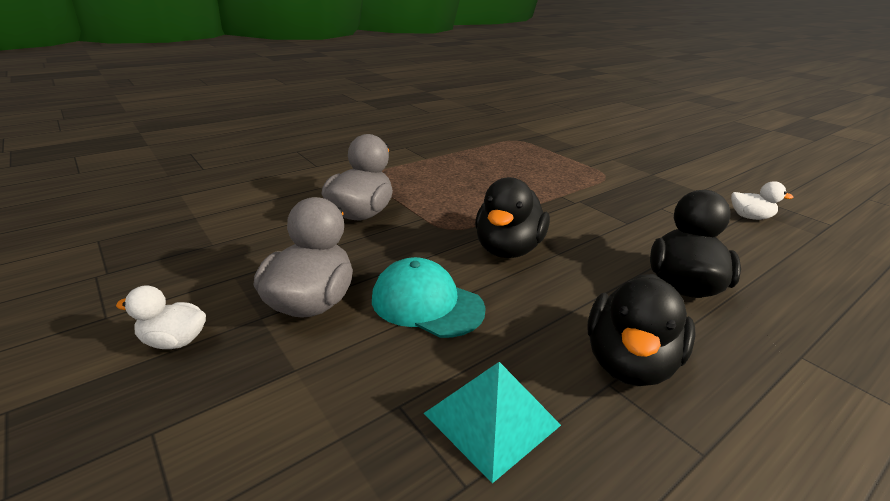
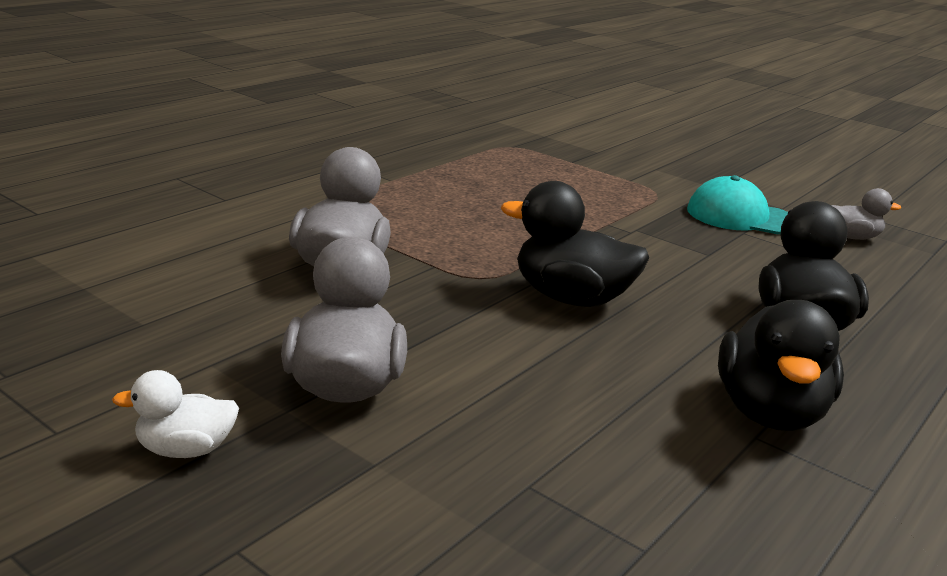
camera: 15 degrees left, 5 degrees down
turquoise cap [372,257,486,338] -> turquoise cap moved to [687,175,788,234]
turquoise pyramid [424,362,561,483] -> none
black duck [475,177,550,258] -> black duck turned 105 degrees clockwise [501,181,649,307]
white duck [731,181,793,220] -> grey duck [831,188,901,240]

